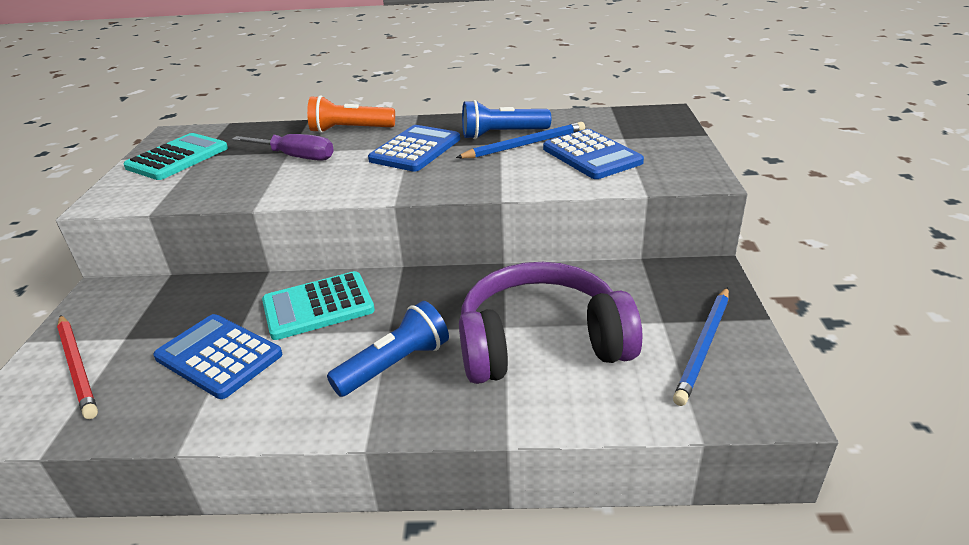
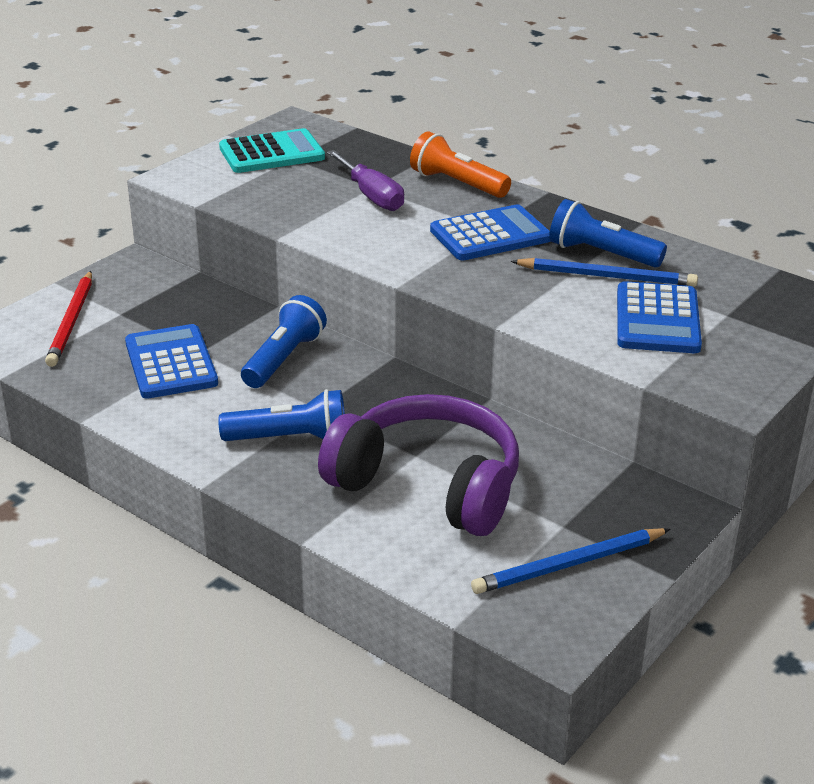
camera: 35 degrees right, 0 degrees up
turquoise calculator [262,271,375,340] -> blue flashlight [241,295,327,388]

